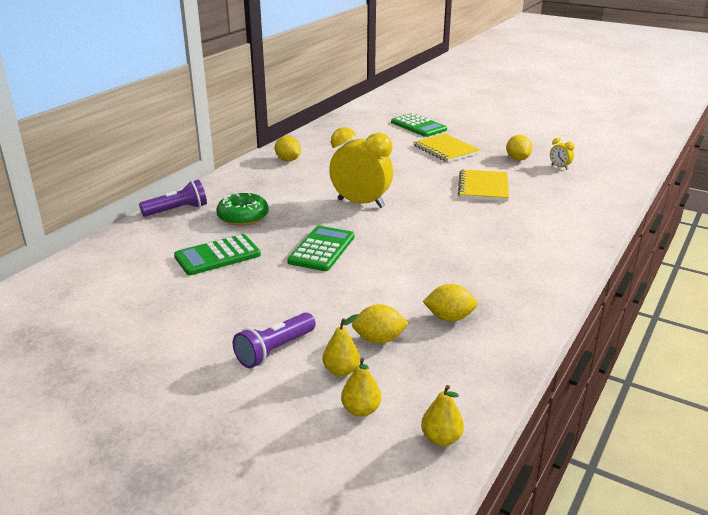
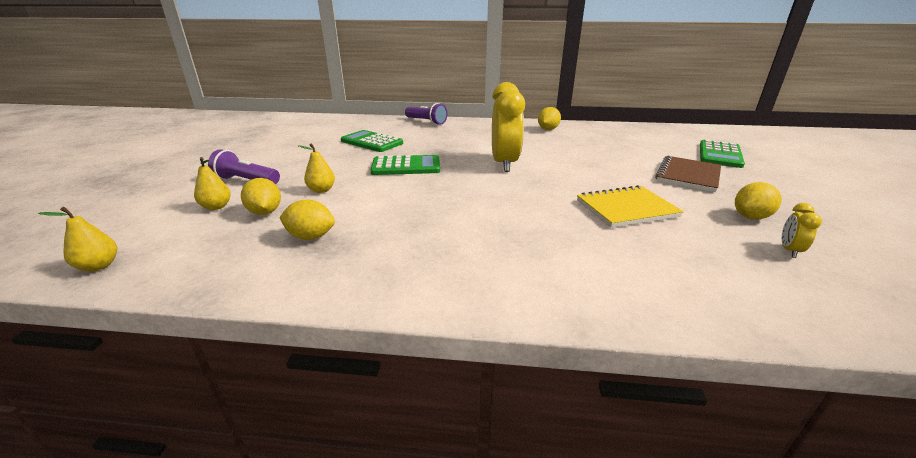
camera: 65 degrees right, 0 degrees up
green donut [216,192,269,226] -> none
yellow pear [341,358,381,417] -> yellow pear moved to [298,143,335,193]
yellow notebook [414,134,481,162] -> brown notebook [655,156,721,192]
yellow lemon [423,284,478,322] -> yellow lemon turned 60 degrees counterclockwise [279,200,335,240]

